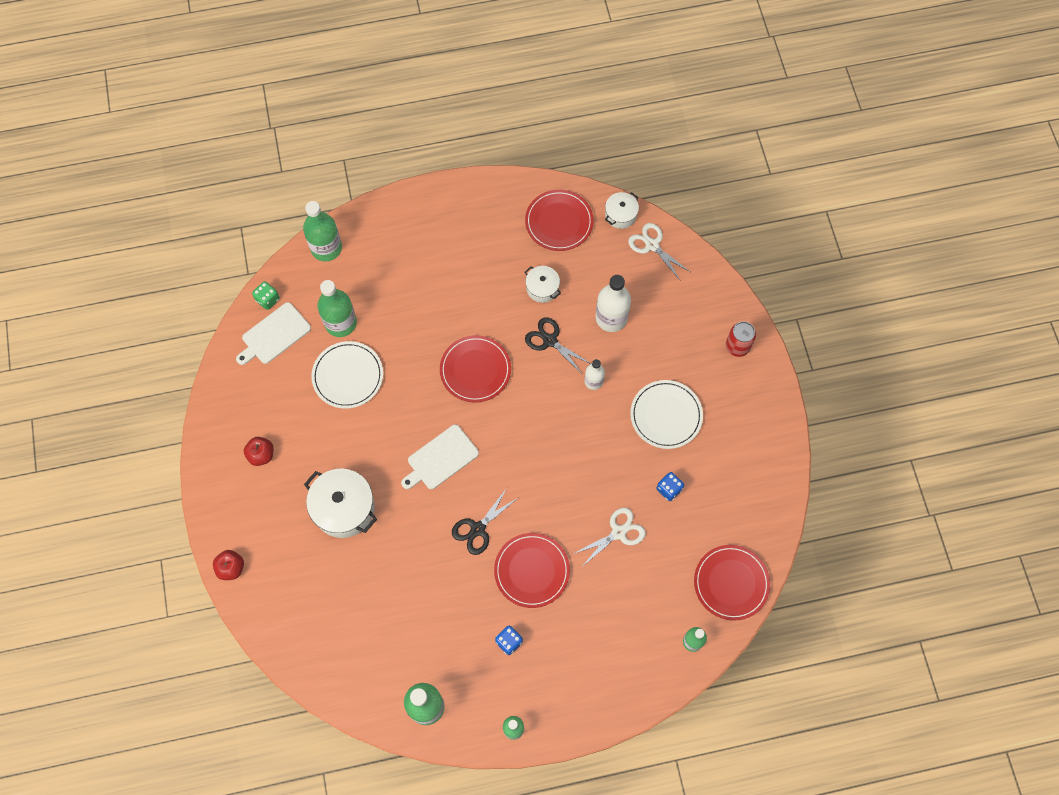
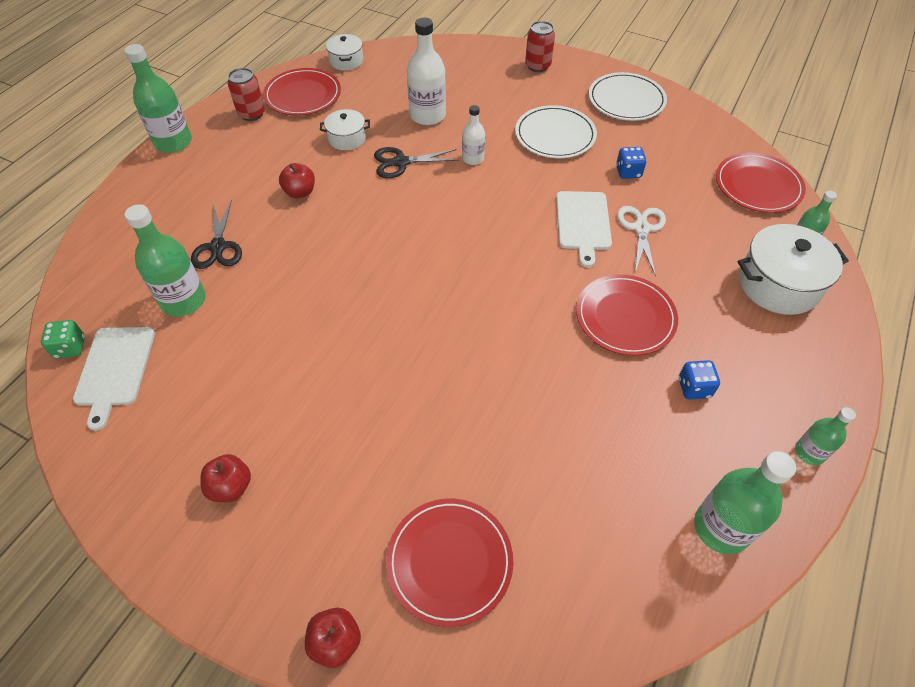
camera: 50 degrees left, 15 degrees down
green bottle [303,201,342,261] -> green bottle moved to [125,44,192,153]
white pot [304,469,377,538] -> white pot moved to [738,224,849,315]
white plate [311,341,383,409] -> white plate moved to [589,72,667,121]
white cutting board [401,424,479,489] -> white cutting board moved to [556,191,612,267]
red plate [440,335,511,403] -> red plate moved to [386,498,513,627]
black scissors [452,488,519,555] -> black scissors moved to [191,200,242,269]
white scissors [628,223,690,280] -> none
none -> red can [228,68,265,121]
none -> red apple [279,163,315,198]

